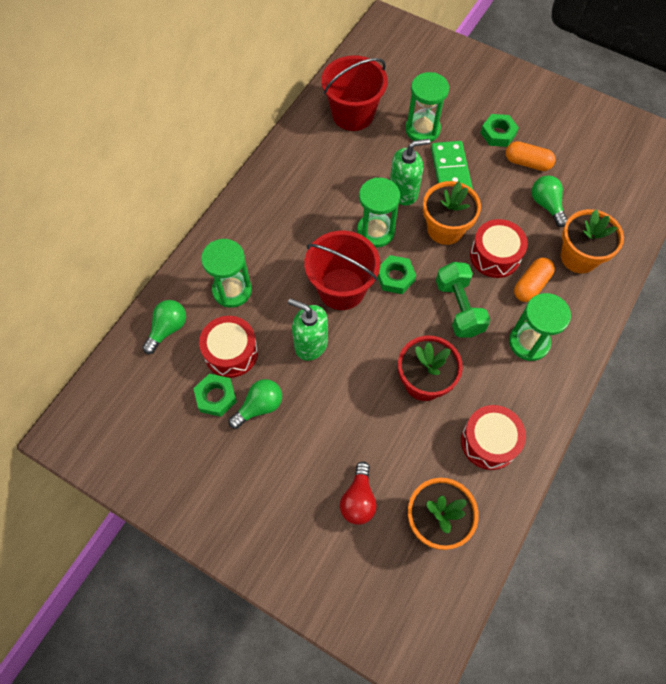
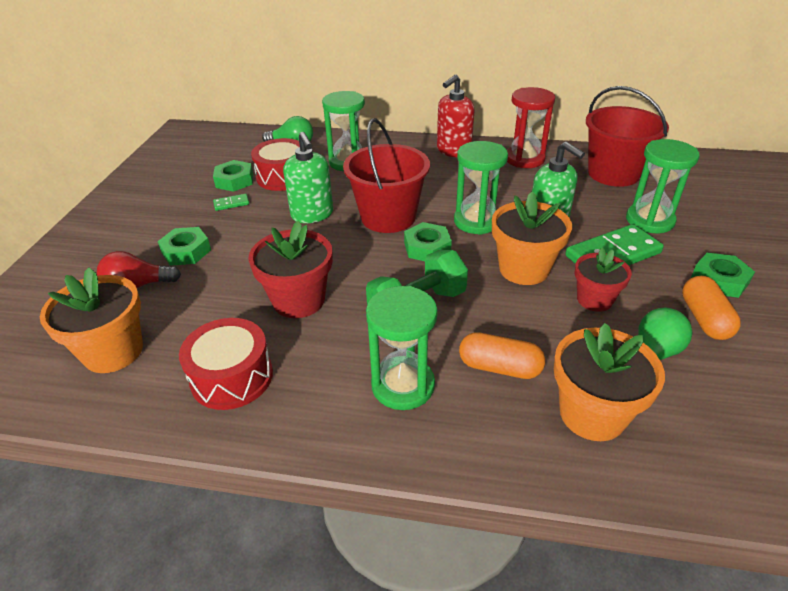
camera: 70 degrees right, 25 degrees down
green light bulb [228,379,282,429] -> green domino [213,194,249,211]
green soap dispenser [288,298,328,361] -> green soap dispenser turned 150 degrees clockwise [283,132,333,223]
red drum [470,219,528,278] -> none
none -> green nut [157,227,211,266]
none -> red soap dispenser [437,75,475,157]
none -> red hourglass [507,87,555,168]
none -> red flower pot [575,248,632,312]

